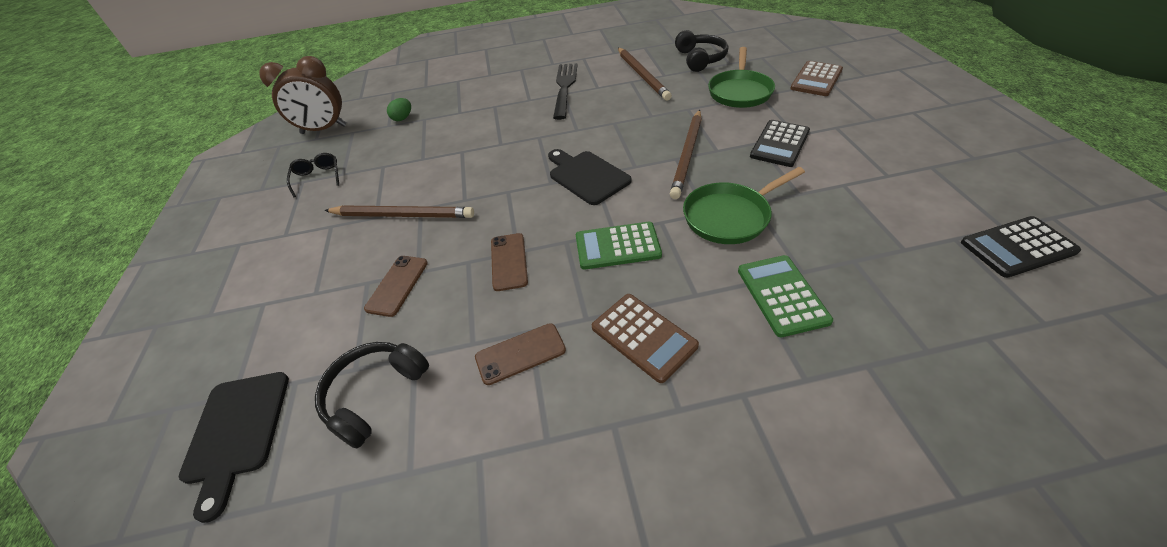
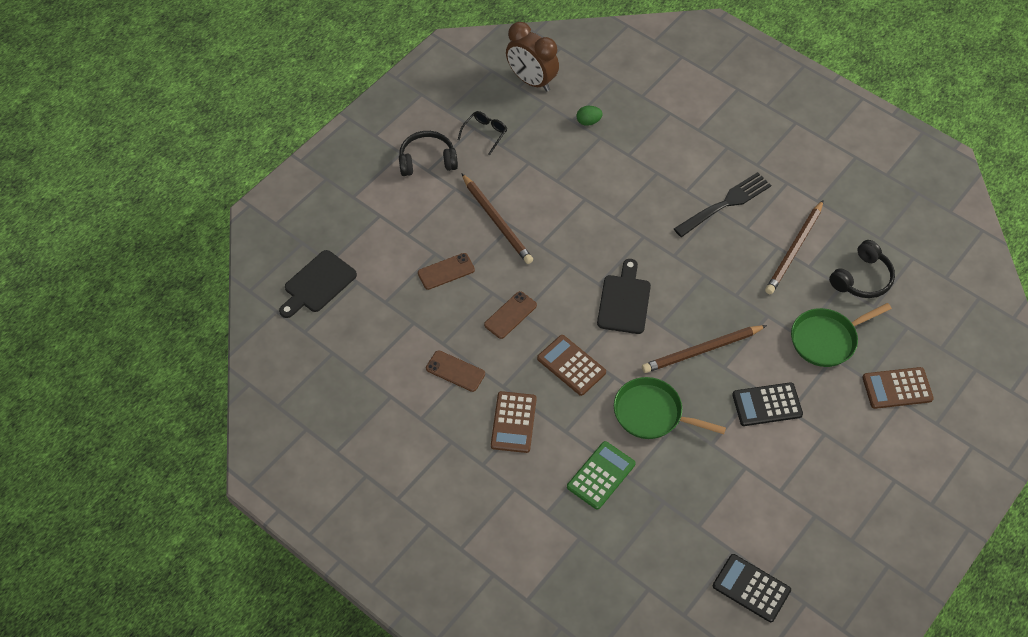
camera: 45 degrees right, 10 degrees up
black headphones [315,342,429,448] -> black headphones moved to [399,131,458,176]
green calculator [576,222,662,270] -> brown calculator [537,335,606,396]

